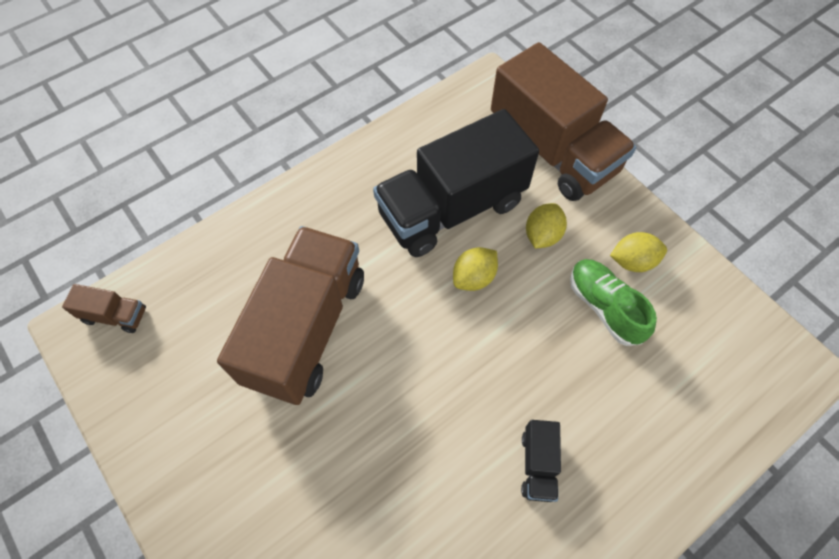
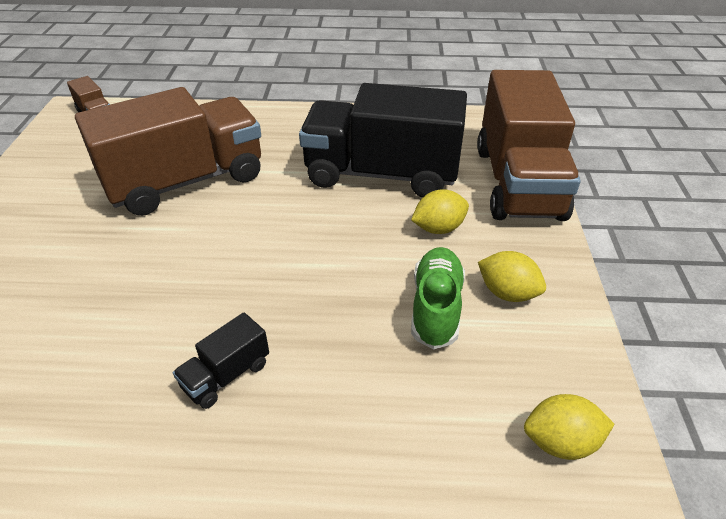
camera: 40 degrees right, 20 degrees down
yellow lemon [453,247,498,291] -> yellow lemon moved to [524,394,615,460]

